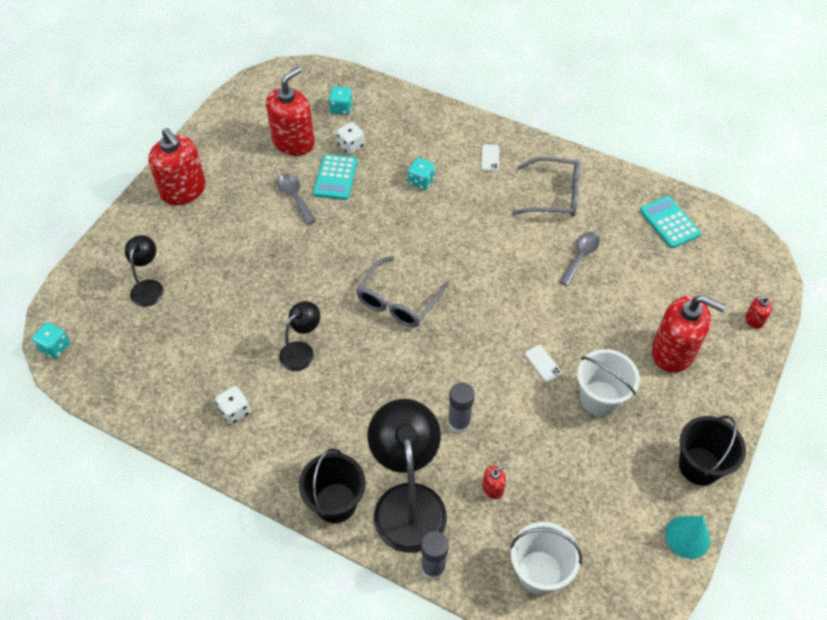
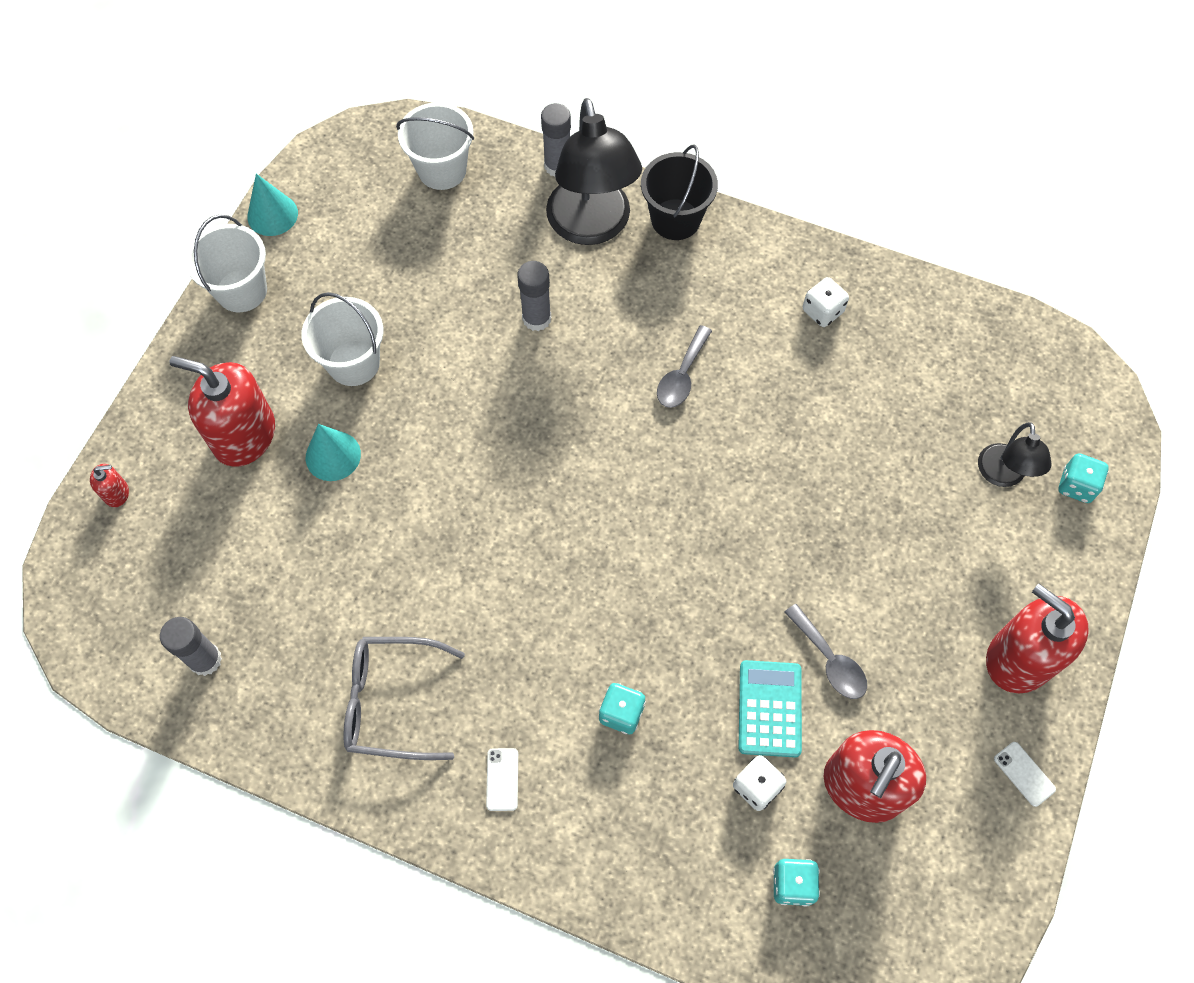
camera: 175 degrees right, 10 degrees up
turquoise dice [32,322,70,358] -> turquoise dice moved to [1059,453,1109,503]
black lamp [279,301,320,371] -> none
grey glasses [356,256,449,327] -> none
red soap dispenser [483,464,508,499] -> none
white phone [525,345,562,382] -> white phone moved to [994,742,1056,807]
grey spoon [560,232,600,286] -> grey spoon moved to [657,325,712,408]
turquoise calculator [640,196,701,248] -> grey glue stick [160,617,222,676]
black bucket [679,416,746,486] -> white bucket [185,215,267,312]
none -> turquoise cone [306,424,361,481]

